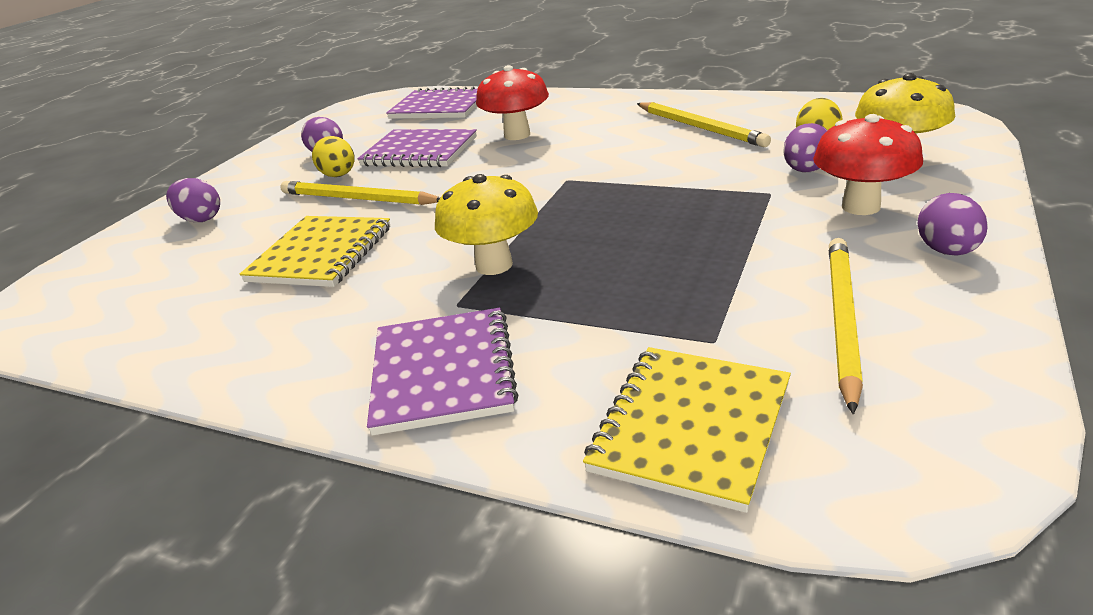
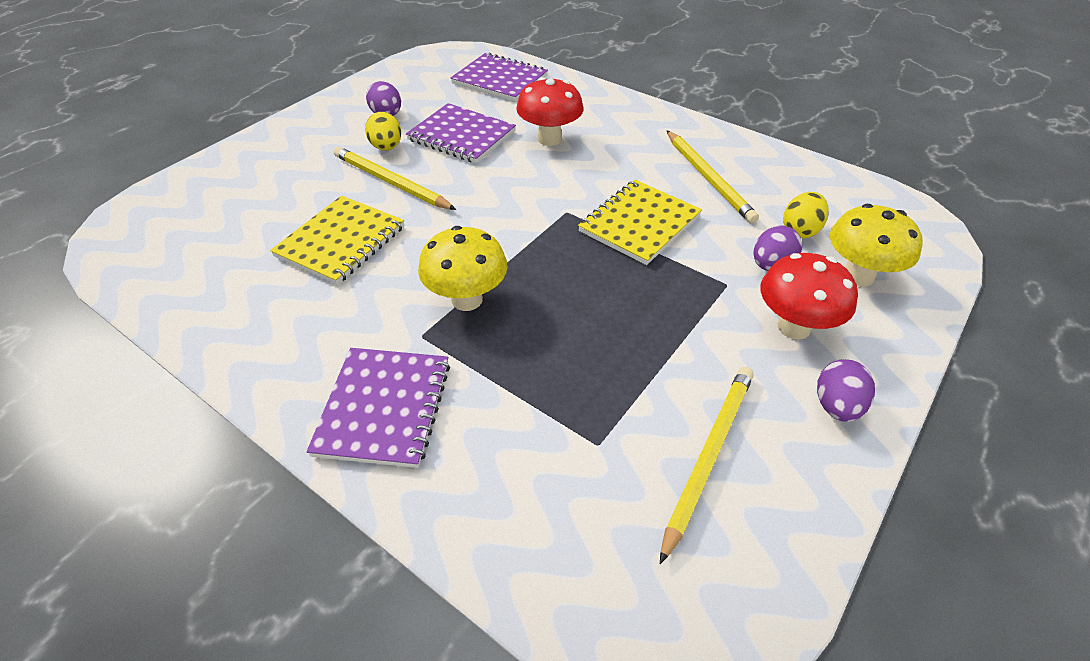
camera: 10 degrees right, 15 degrees up
purple egg [166,178,220,222] -> none
yellow notebook [583,347,791,513] -> yellow notebook moved to [578,180,702,265]

